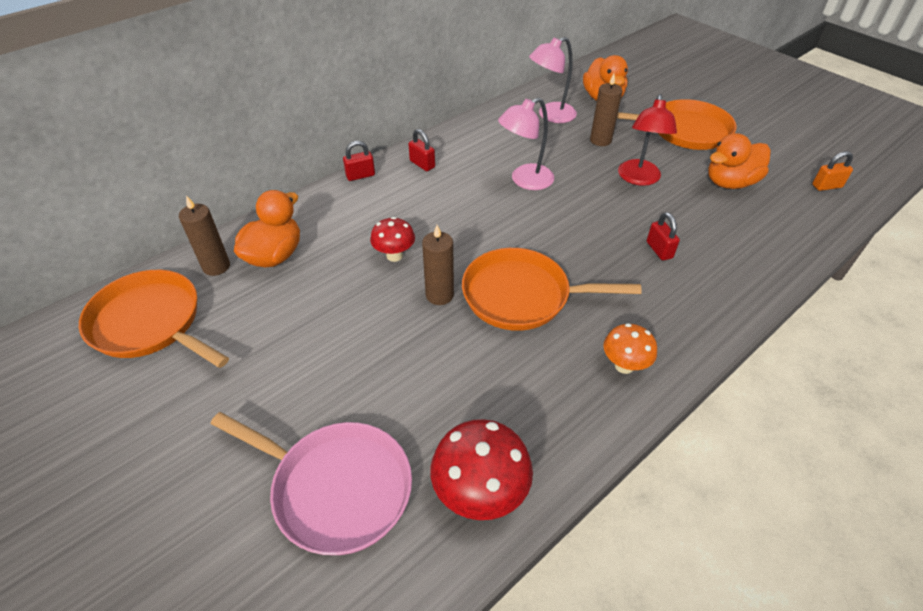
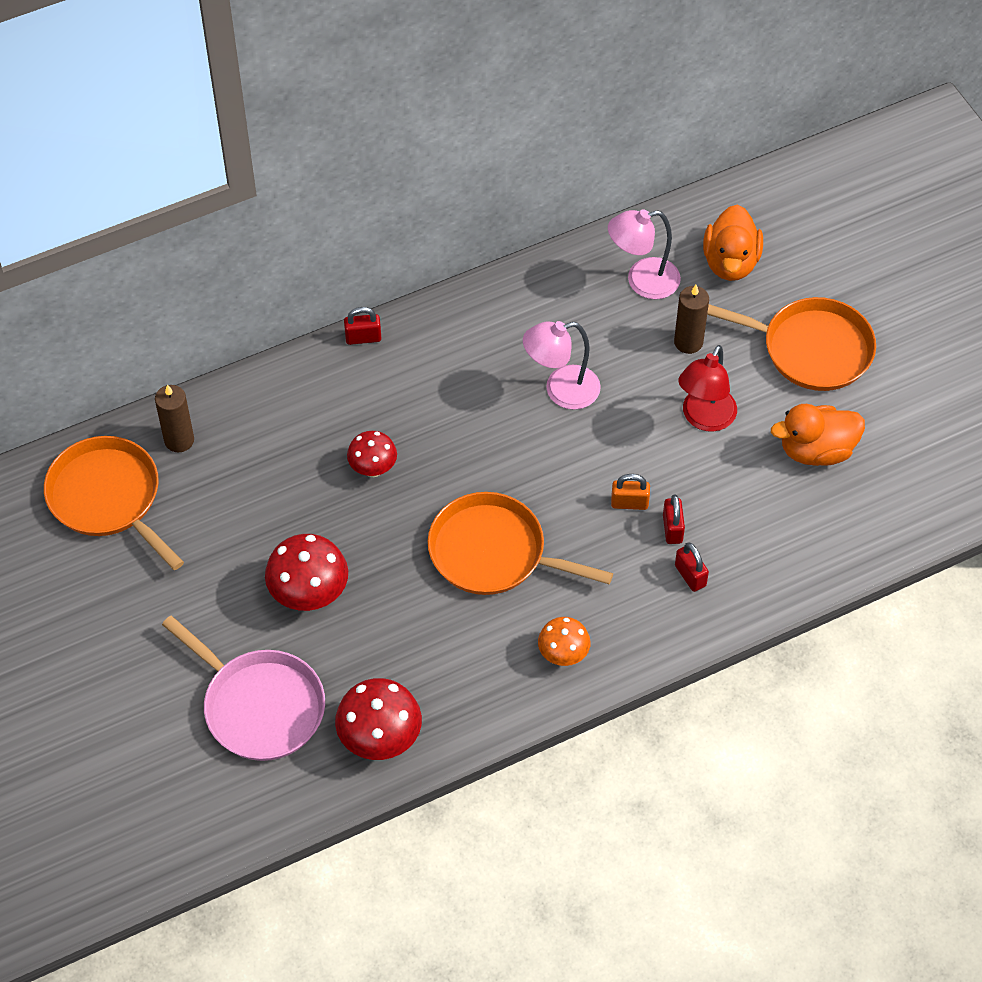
camera: 15 degrees right, 10 degrees up
orange duck [234,190,300,267] -> none
red padlock [409,129,435,171] -> red padlock moved to [675,543,709,592]
brown candle [422,225,454,305] -> none
orange padlock [812,151,853,191] -> orange padlock moved to [611,474,650,510]
none -> red mushroom [265,534,348,611]

